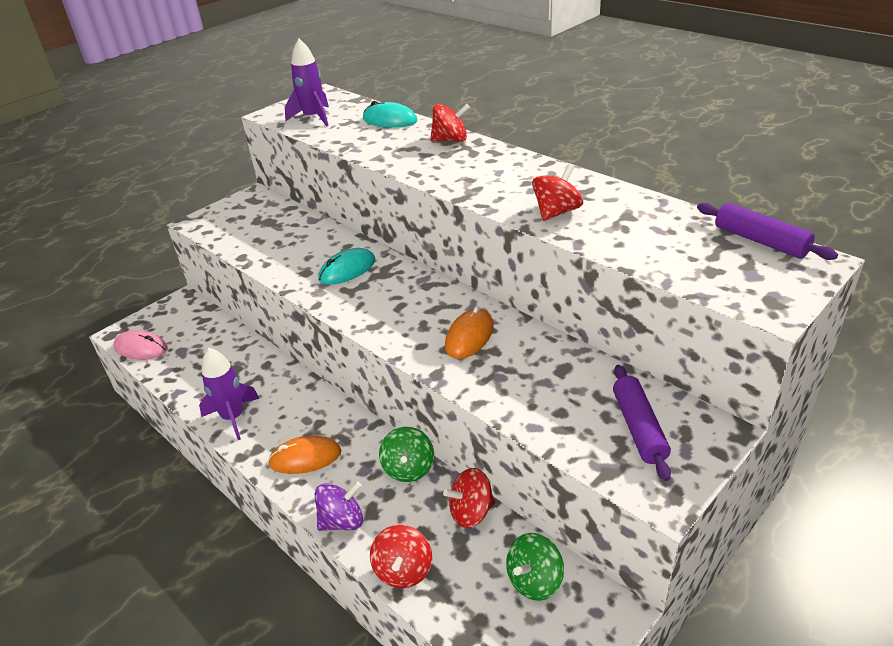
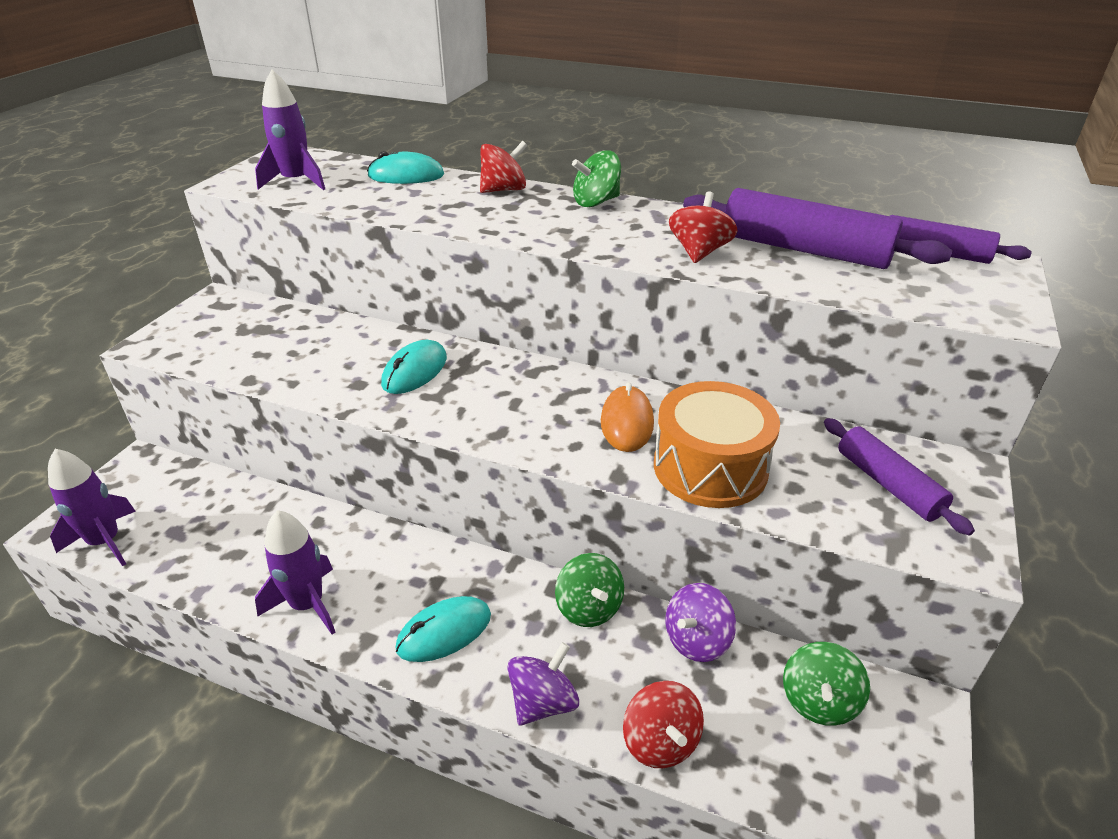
camera: 25 degrees left, 0 degrees up
pink mouse [113,330,168,360] -> purple rocket [48,449,136,566]
orange mouse [268,436,341,474] -> turquoise mouse [395,596,491,662]
red spinning top [443,468,495,528] -> purple spinning top [666,583,736,662]
none -> green spinning top [572,150,621,207]
none -> orange drum [654,381,780,508]
none -> purple rolling pin [683,188,953,269]

